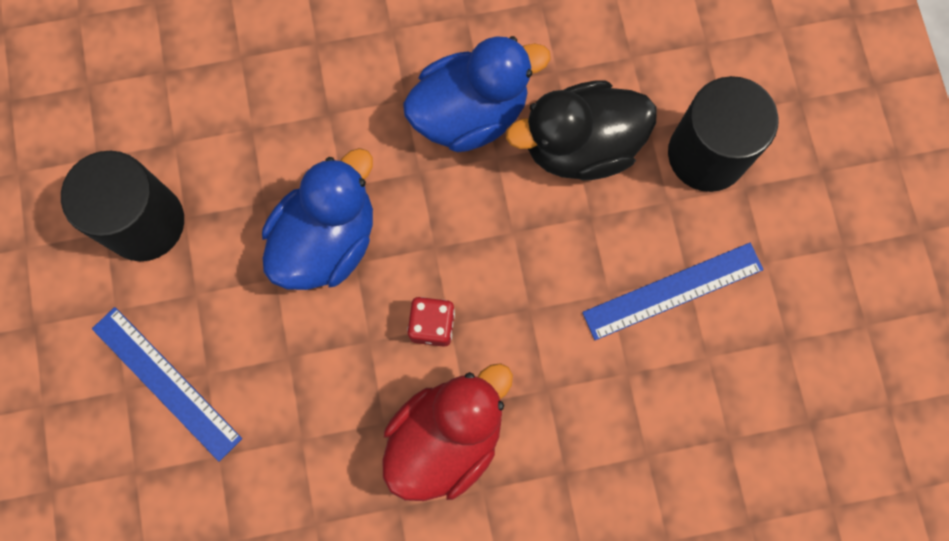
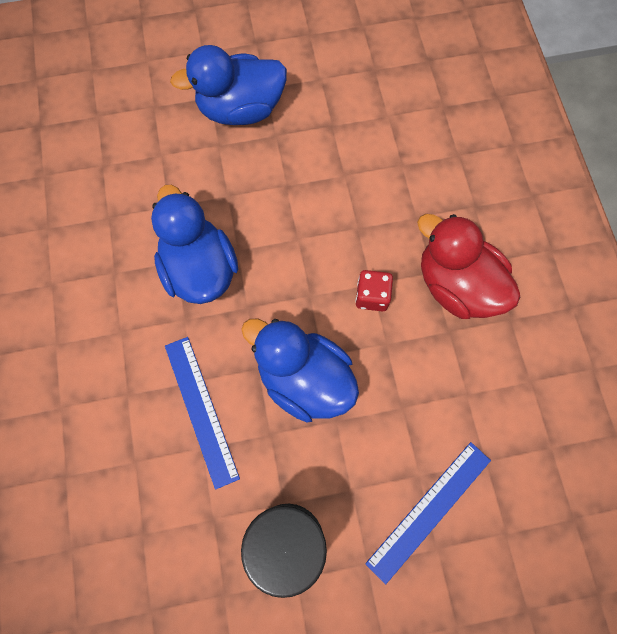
camera: 90 degrees left, 5 degrees down
black duck [506,81,657,180] -> none
blue ruler [582,243,764,340] -> blue ruler moved to [165,337,240,490]
black cylinder [668,76,779,192] -> blue duck [170,45,287,125]

